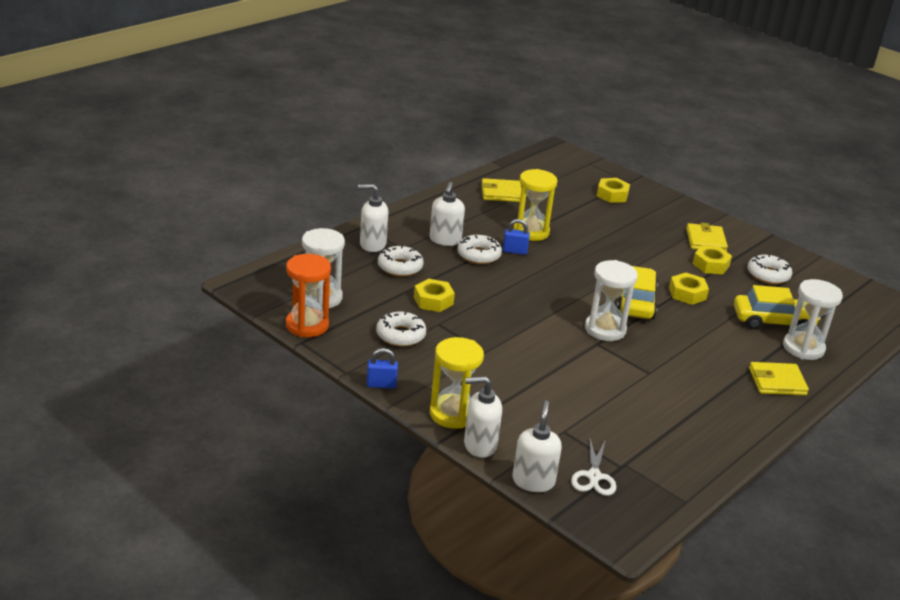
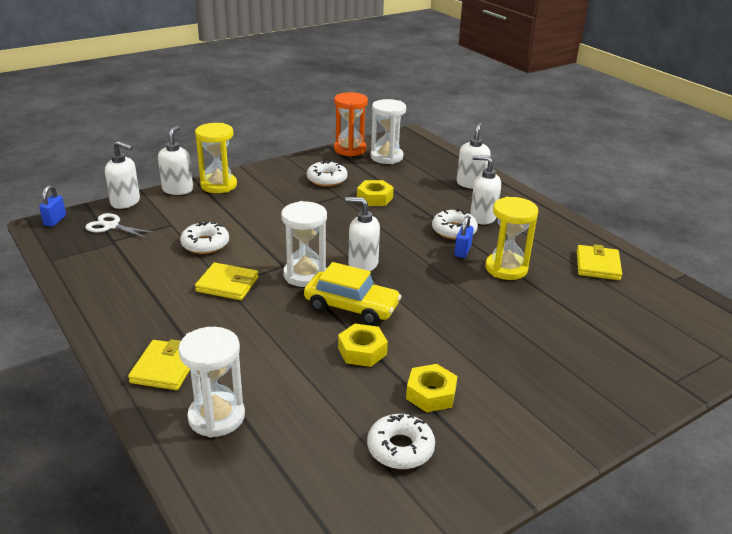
camera: 105 degrees right, 0 degrees up
blue padlock [367,348,398,389] -> blue padlock moved to [39,185,66,227]
white donut [378,245,424,277] -> white donut moved to [180,222,229,254]
yellow nut [597,178,630,203] -> none
yellow wallet [686,223,728,252] -> yellow wallet moved to [195,263,259,300]
yellow car [734,285,821,329] -> none
none -> white soap dispenser [345,197,380,271]

